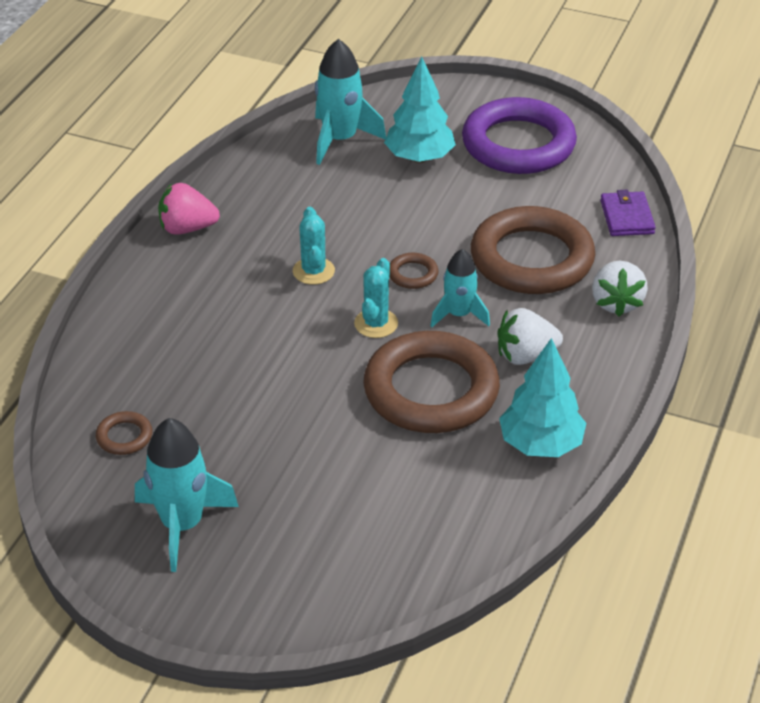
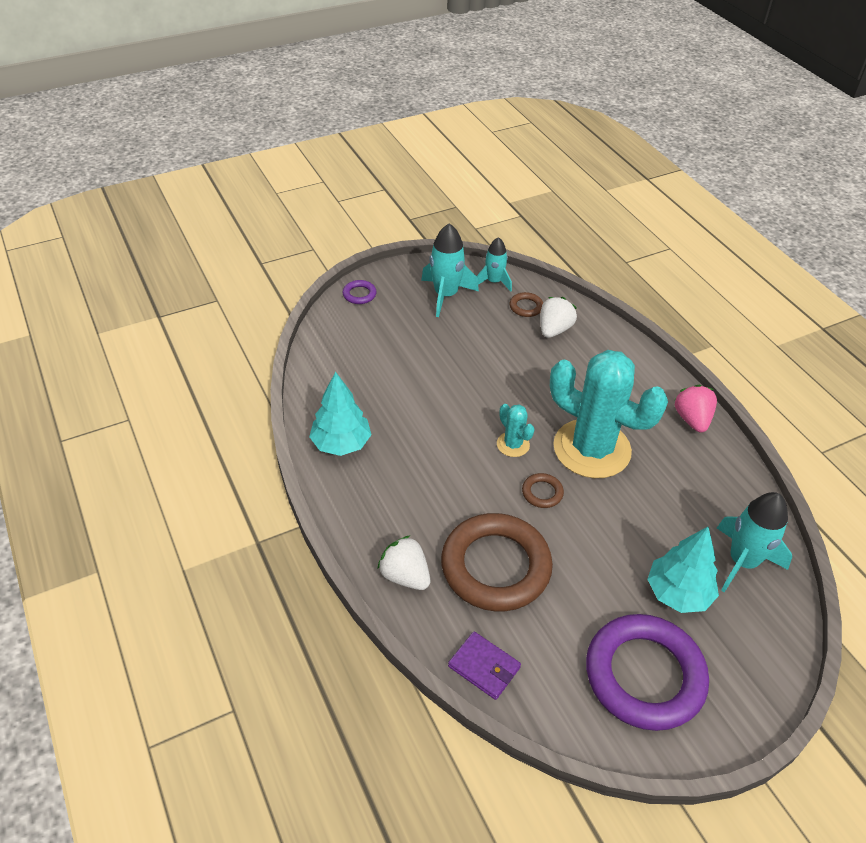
camera: 130 degrees right, 5 degrees up
pink strawberry [158,183,220,235] -> pink strawberry turned 45 degrees counterclockwise [675,385,717,433]
turquoise cactus [293,207,335,285] -> turquoise cactus [550,350,668,478], size x2.33
brown ring [363,331,500,433] -> none
turquoise rocket [430,249,490,327] -> turquoise rocket moved to [477,237,512,292]
white strawberry [498,308,563,365] -> white strawberry moved to [540,297,577,338]
none -> purple ring [343,280,377,304]

